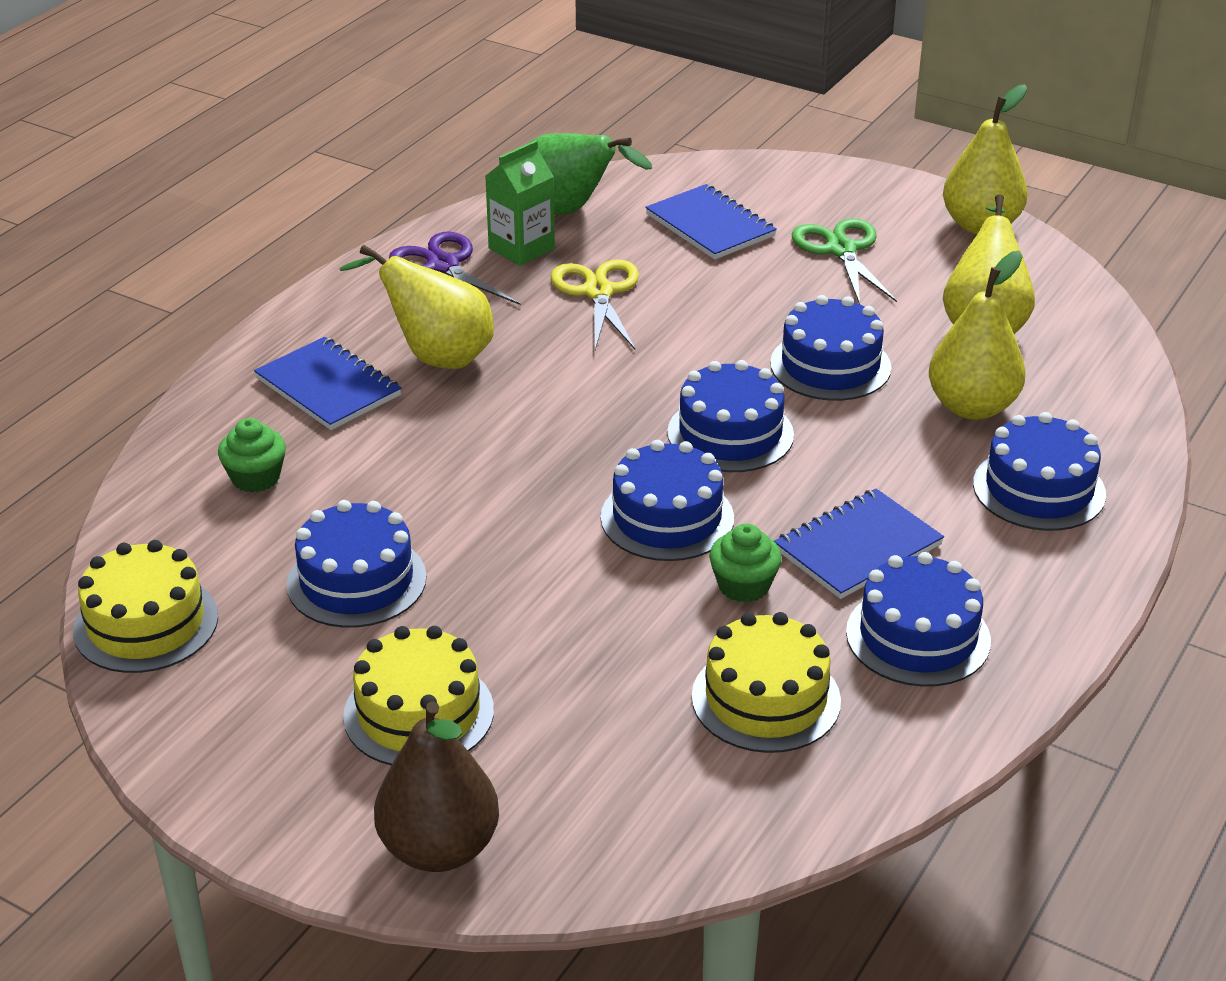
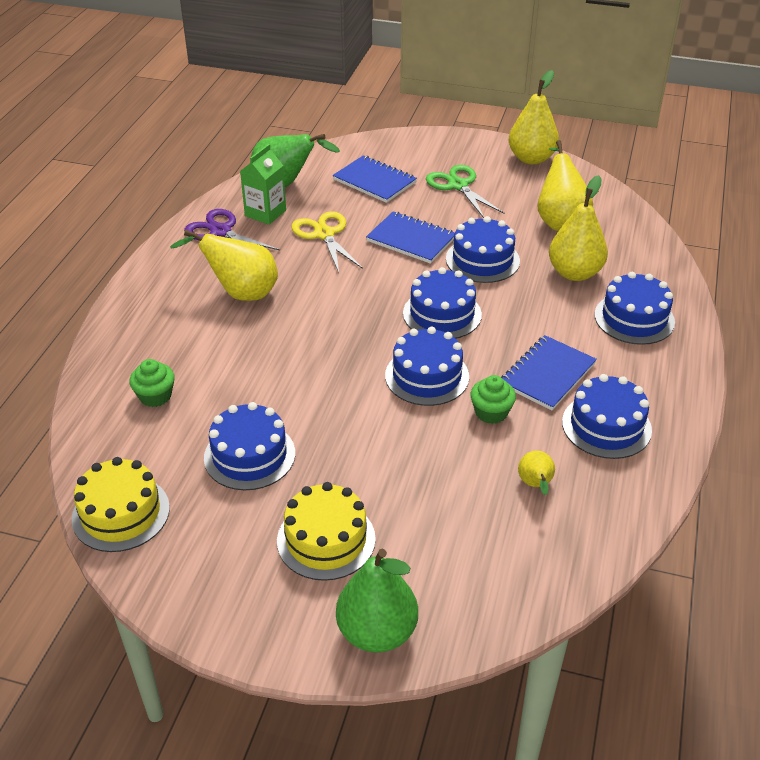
camera: 15 degrees left, 5 degrees up
blue notebook [254,337,402,430] -> blue notebook moved to [366,211,455,264]
brown pear [374,701,499,872] -> green pear [336,549,418,653]
yellow cake [692,612,841,753] -> yellow pear [518,451,555,495]

